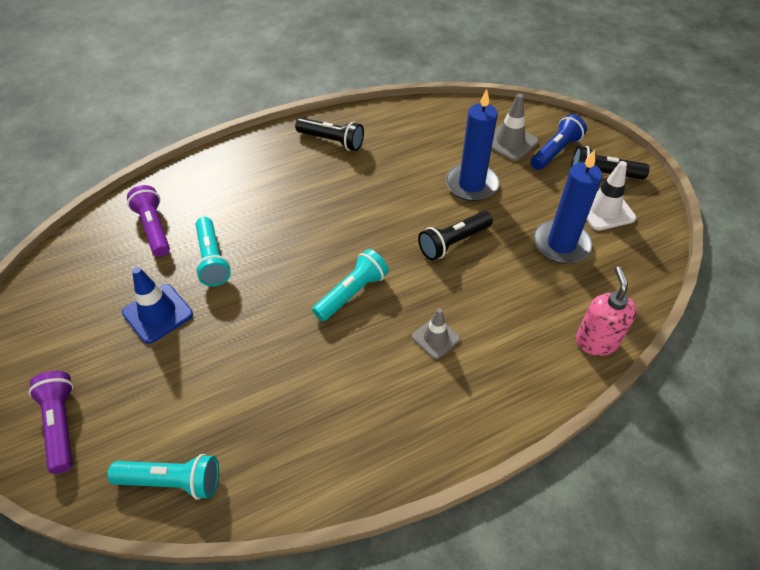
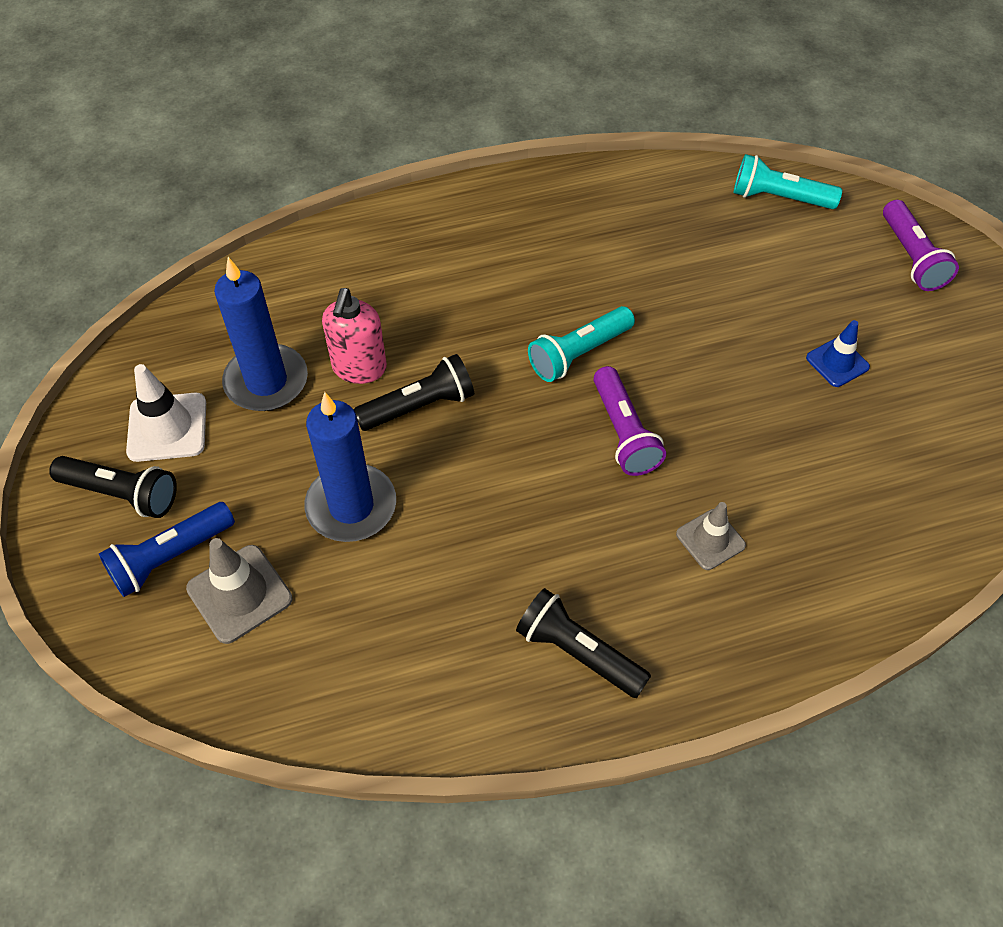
camera: 170 degrees left, 5 degrees up
blue traffic cone [122,267,193,344] -> blue traffic cone [806,320,870,387], size x0.67
purple flashlight [127,185,170,257] -> purple flashlight moved to [593,366,666,476]
turquoise flashlight [195,217,231,286] -> none
grey traffic cone [412,308,460,359] -> grey traffic cone moved to [676,502,746,570]
pink soap dispenser [576,267,637,356] -> pink soap dispenser moved to [322,288,387,384]

